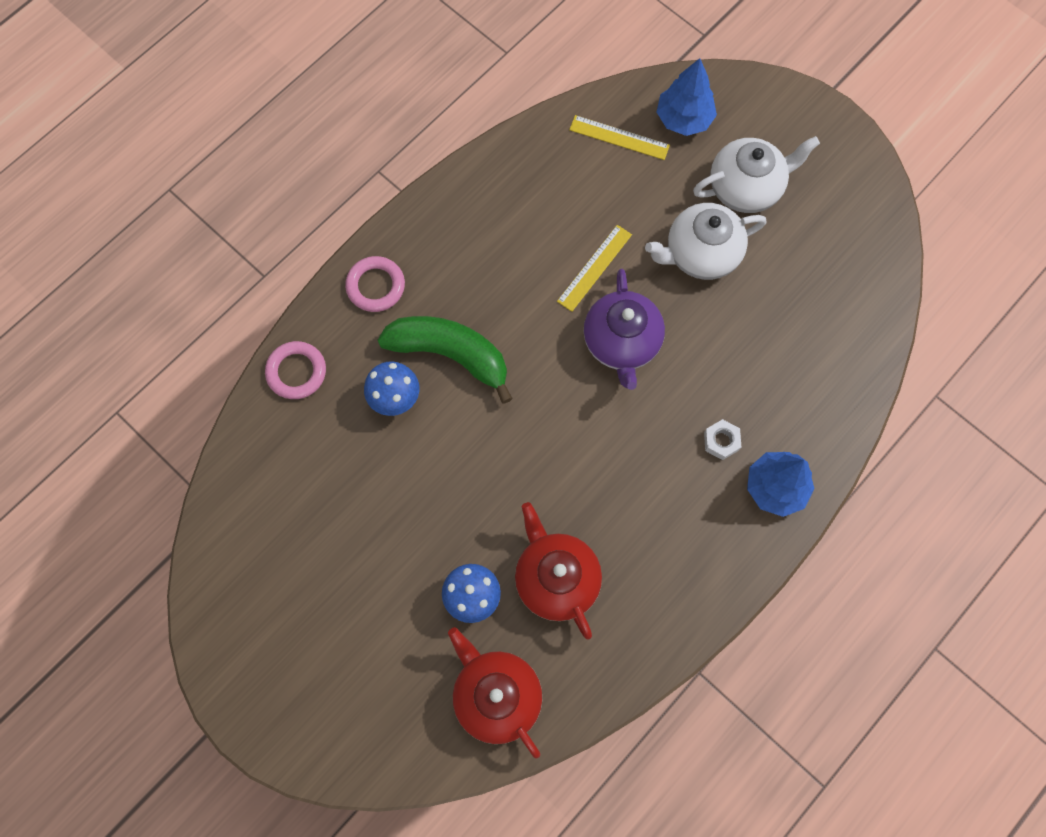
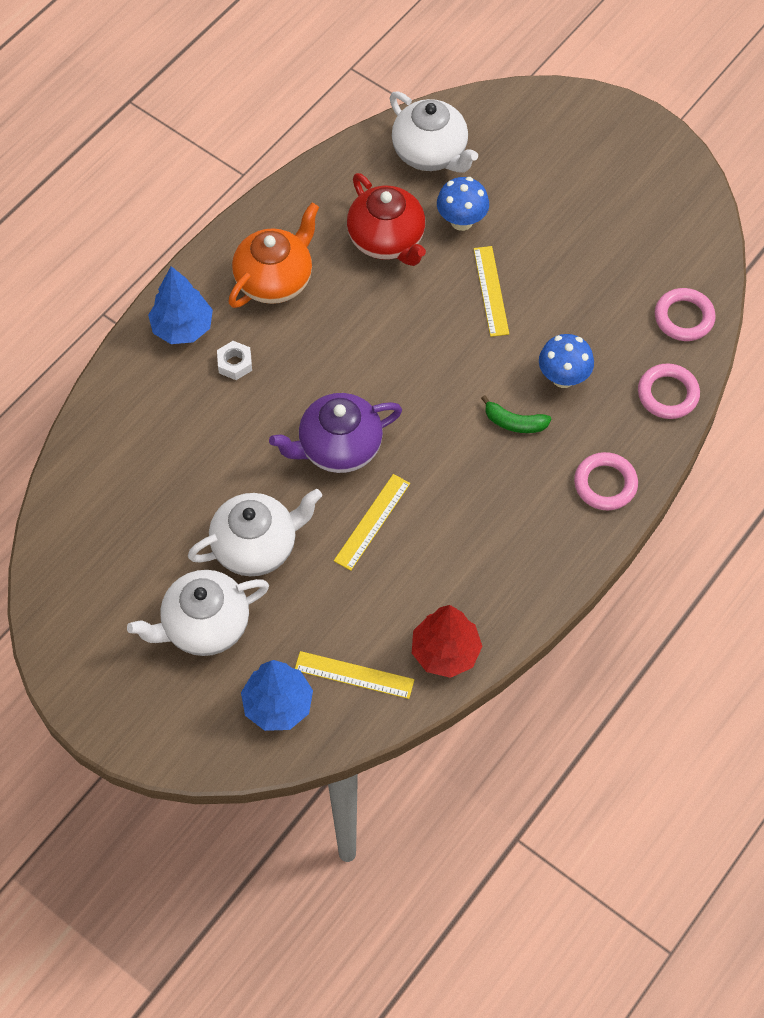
camera: 175 degrees right, 10 degrees down
green banana [378,316,513,404] -> green banana [481,395,551,433], size x0.49
red teapot [448,627,542,758] -> white teapot [389,91,478,173]
purple teapot [584,269,665,390] -> purple teapot turned 105 degrees counterclockwise [269,393,402,473]
none -> orange teapot [228,203,319,308]
none -> red tree [412,605,483,678]
none -> yellow ruler [474,246,509,337]
none -> pink ring [655,288,716,341]

